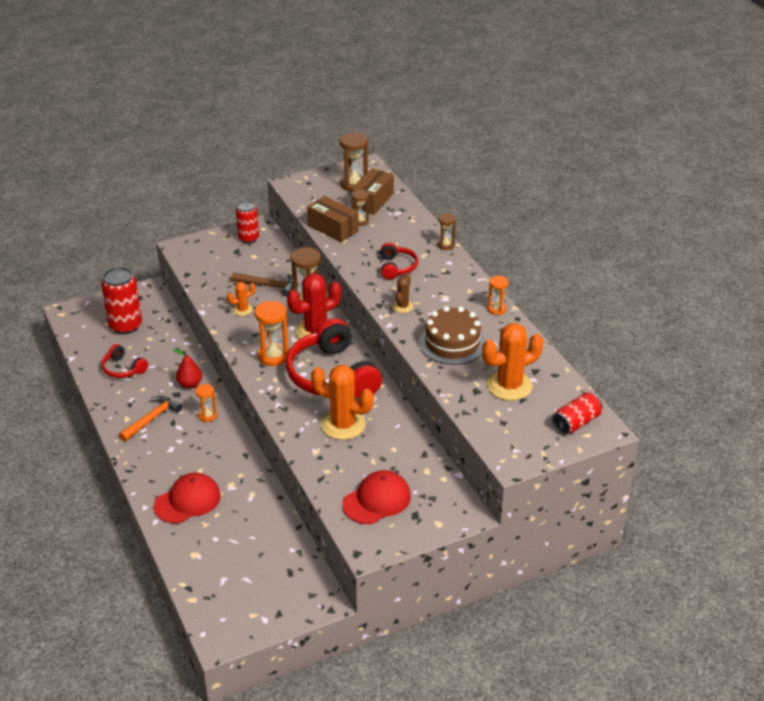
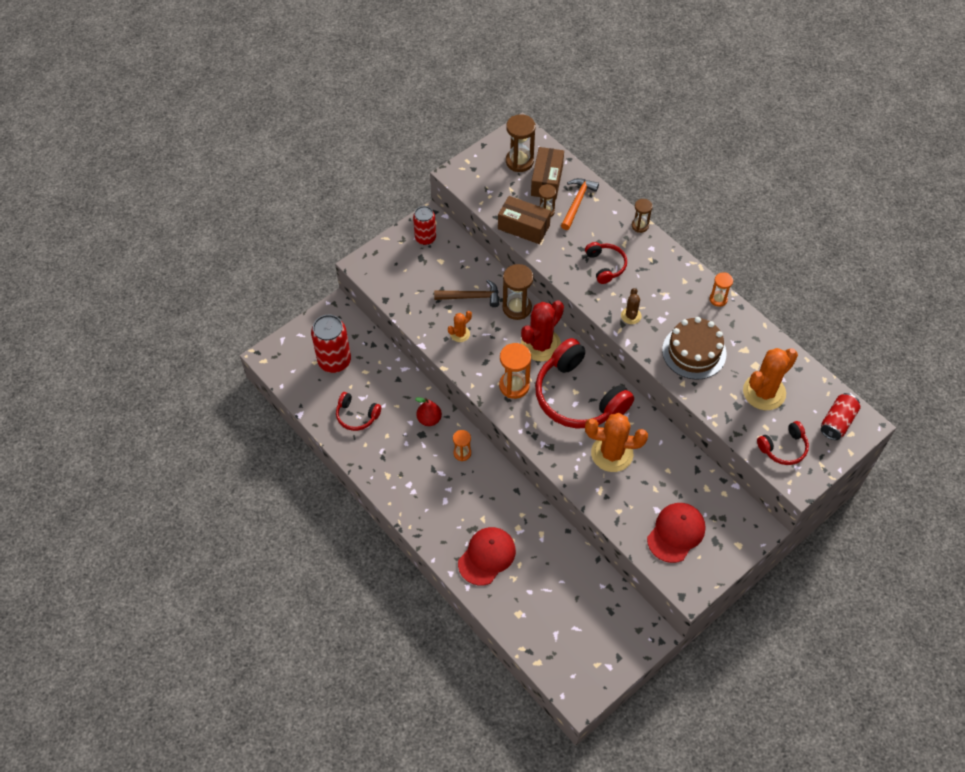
camera: 15 degrees left, 20 degrees up
orange hammer [119,396,182,442] -> orange hammer moved to [561,178,599,230]
none -> red headphones [757,421,809,465]

